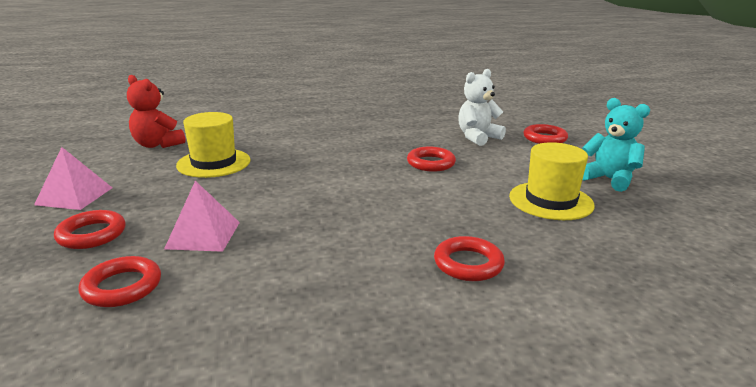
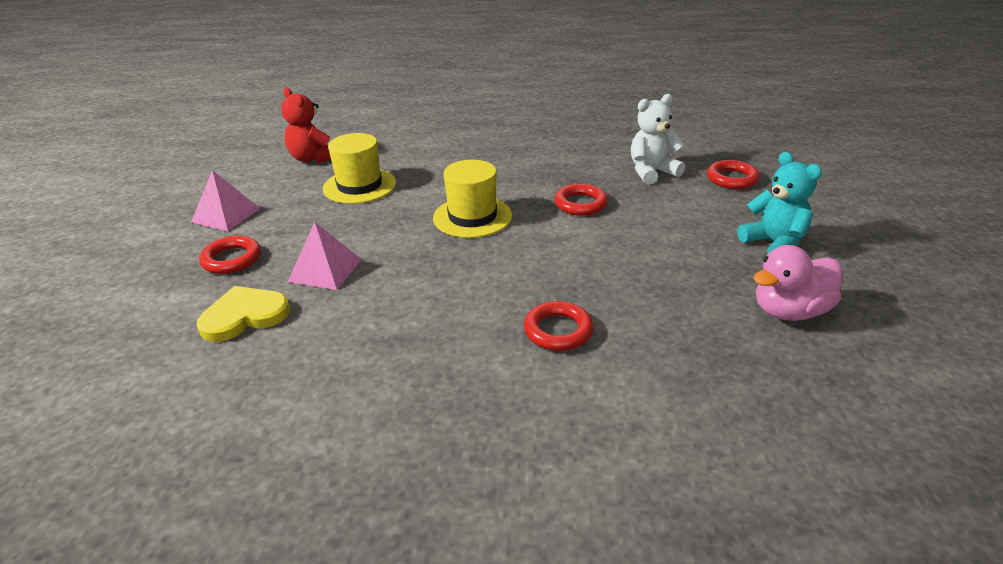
camera: 15 degrees right, 10 degrees up
red ring [78,256,161,307] -> yellow heart [197,286,290,342]
yellow hat [509,142,595,220] -> yellow hat moved to [433,160,512,238]
none -> pink duck [754,245,842,321]

